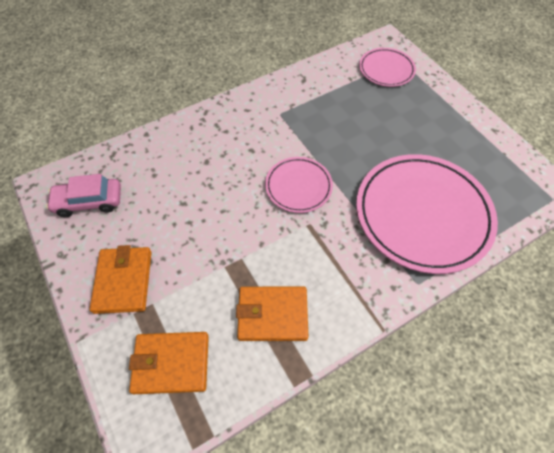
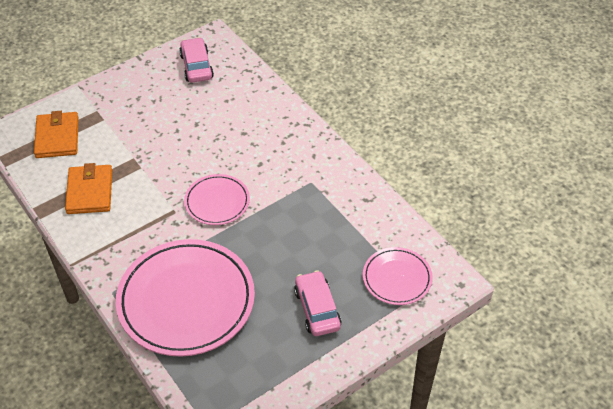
camera: 85 degrees right, 10 degrees down
orange wallet [89,245,152,314] -> none
none -> pink car [294,270,342,336]

